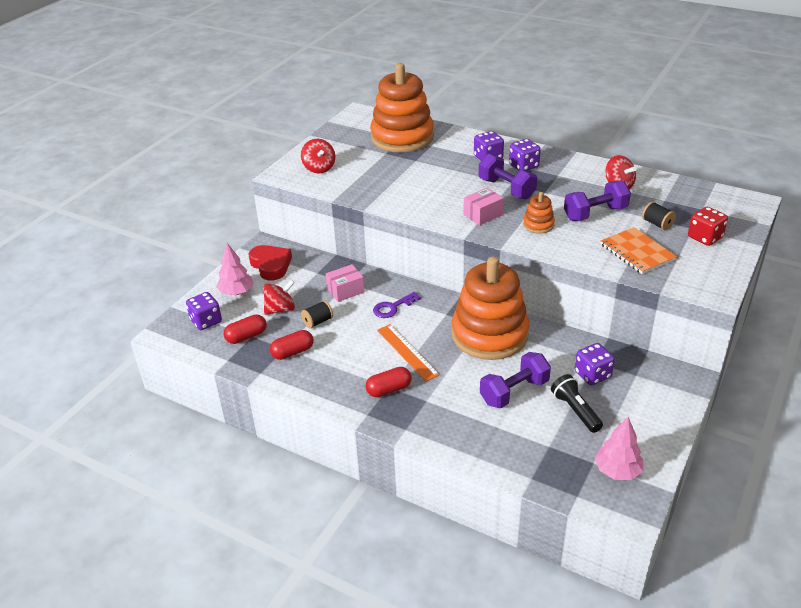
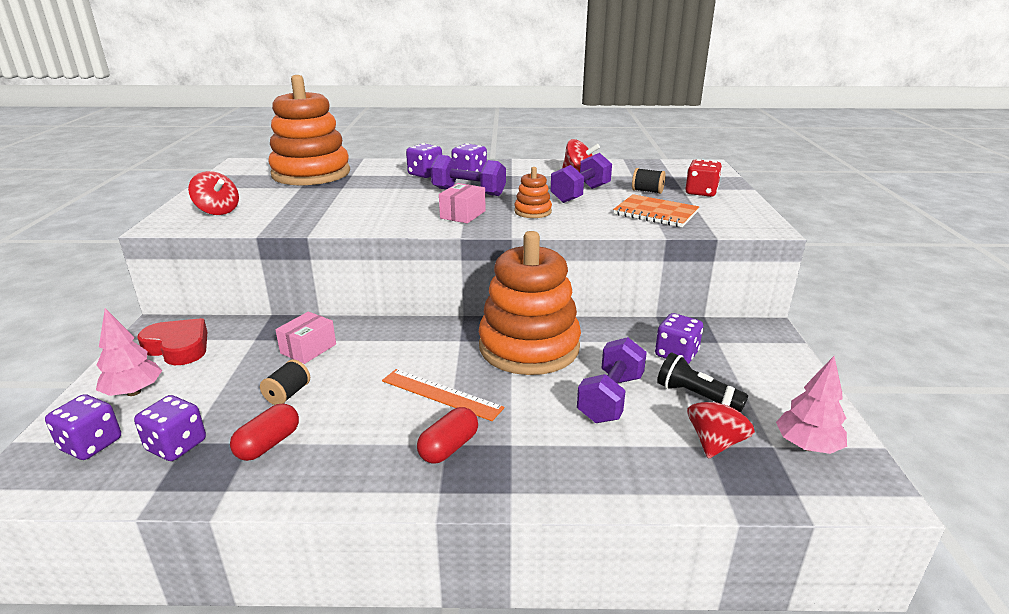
camera: 30 degrees left, 10 degrees down
red capsule [224,314,267,344] -> purple dice [134,395,206,461]
red spinning top [263,280,295,315] -> red spinning top moved to [687,386,755,458]
purple key [373,292,421,318] -> none

